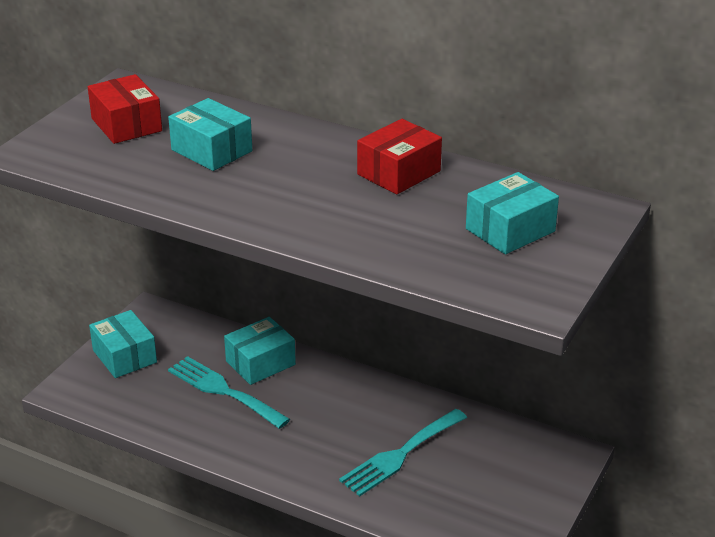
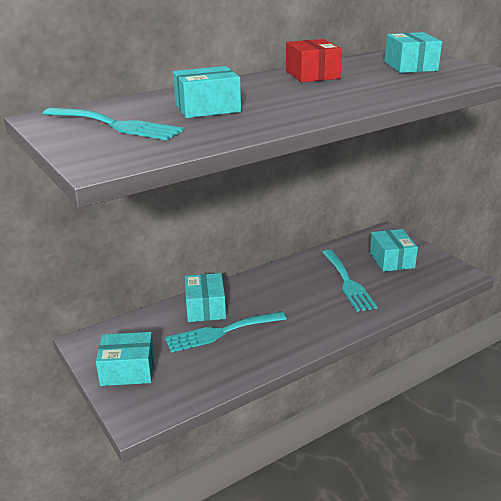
camera: 60 degrees left, 5 degrees down
red box [88,74,162,144] -> turquoise fork [43,108,184,140]
none -> turquoise box [370,229,418,272]

